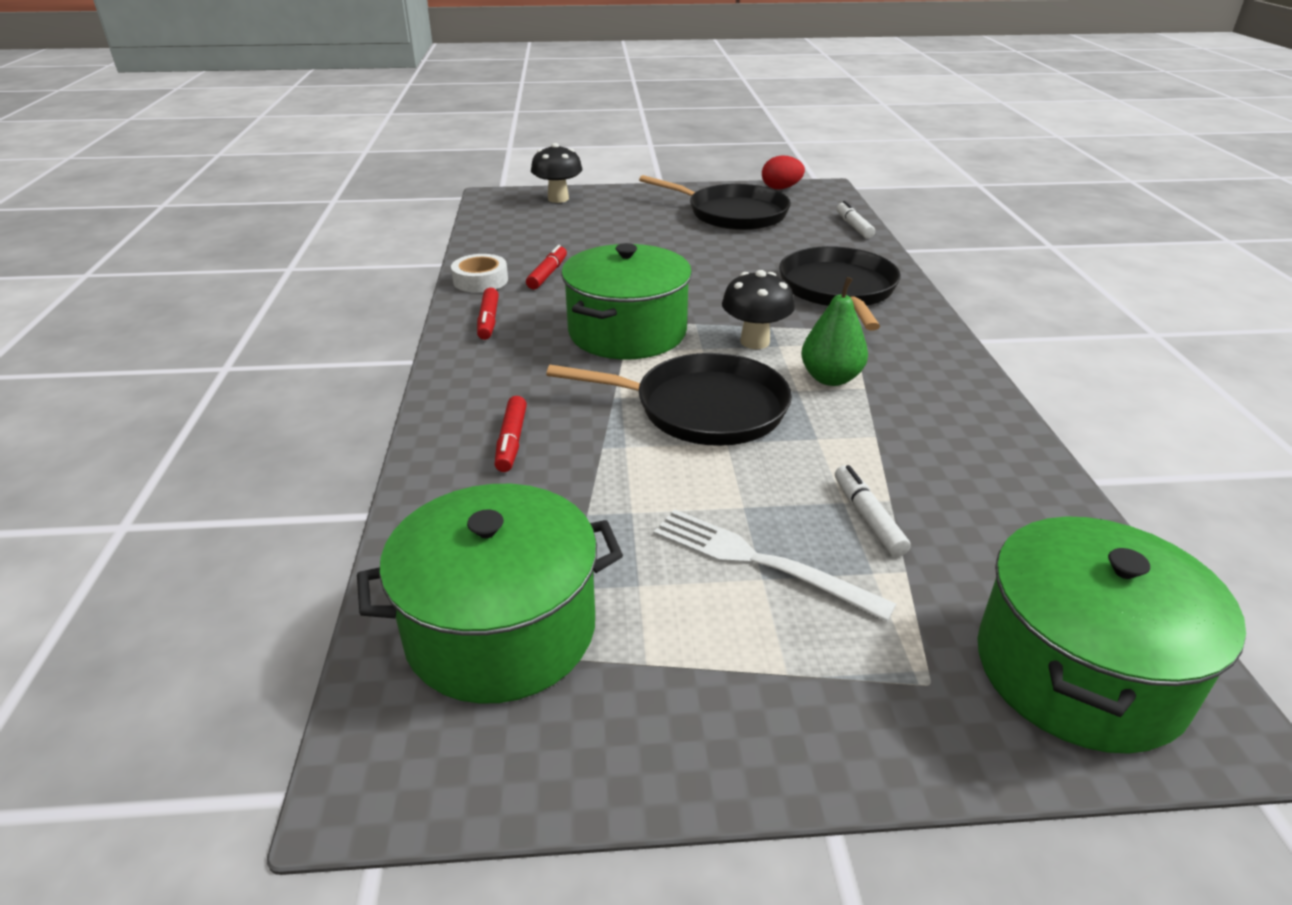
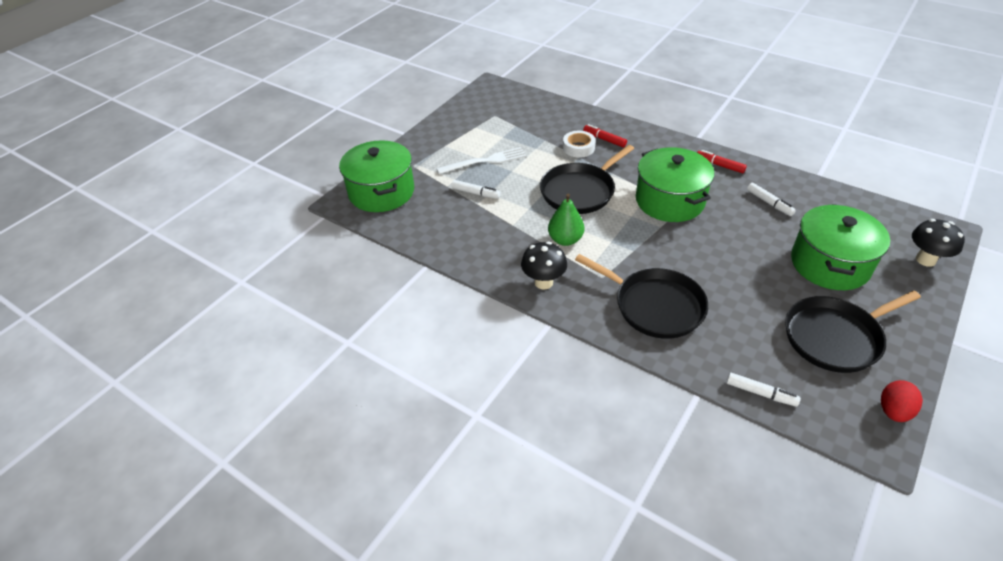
camera: 130 degrees right, 10 degrees up
green pot [357,484,623,704] -> green pot moved to [791,204,890,290]
white tape [451,254,508,293] -> white tape moved to [563,131,596,158]
red marker [526,245,567,289] -> white marker [747,183,796,216]
black mushroom [722,270,795,349] -> black mushroom moved to [521,242,567,290]

